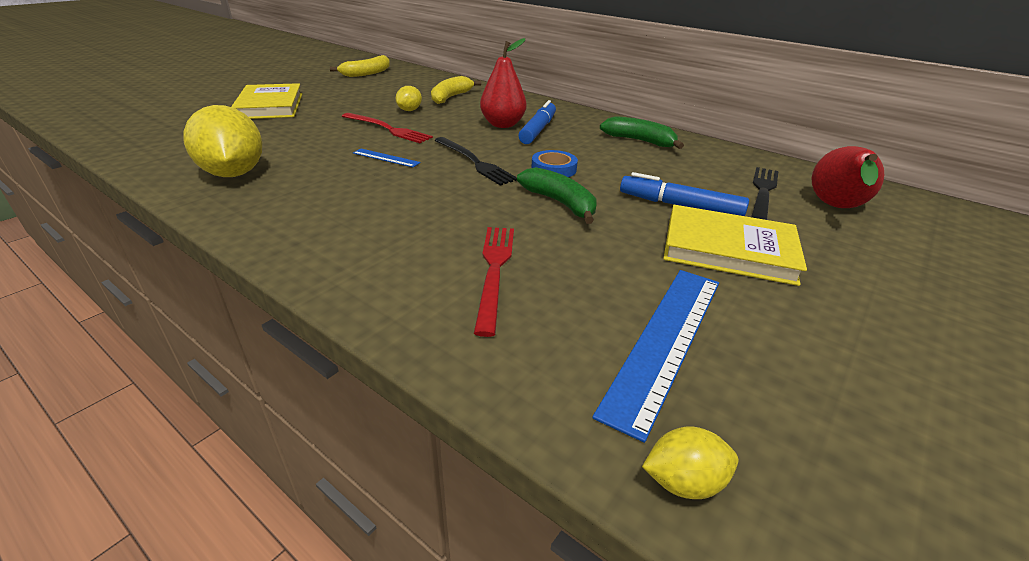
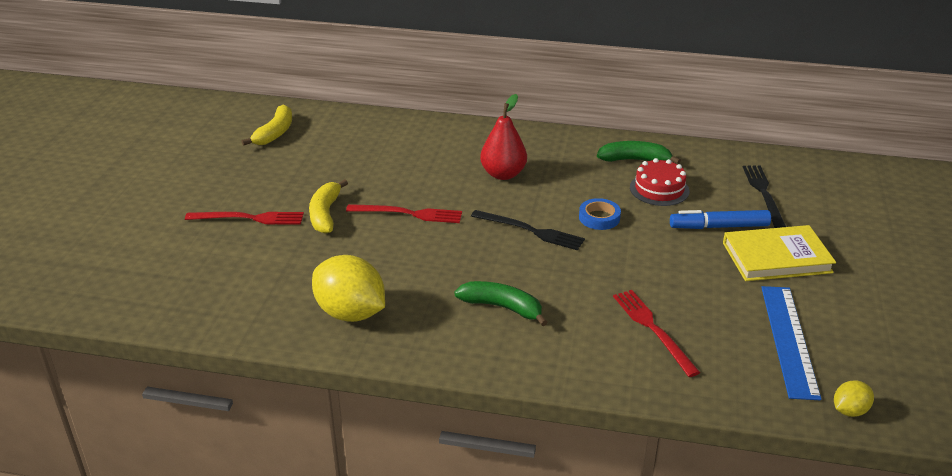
camera: 25 degrees left, 0 degrees up
yellow book [231,83,302,119] -> red fork [185,212,304,225]
blue ruler [353,149,421,167] -> none
yellow lemon [395,86,422,111] -> none
yellow banana [431,76,481,104] -> yellow banana moved to [309,179,348,234]
green banana [517,167,596,224] -> green banana moved to [454,281,548,326]
blue marker [518,100,556,144] -> none
red pear [811,146,884,208] -> none
none -> red cake [630,158,689,206]

